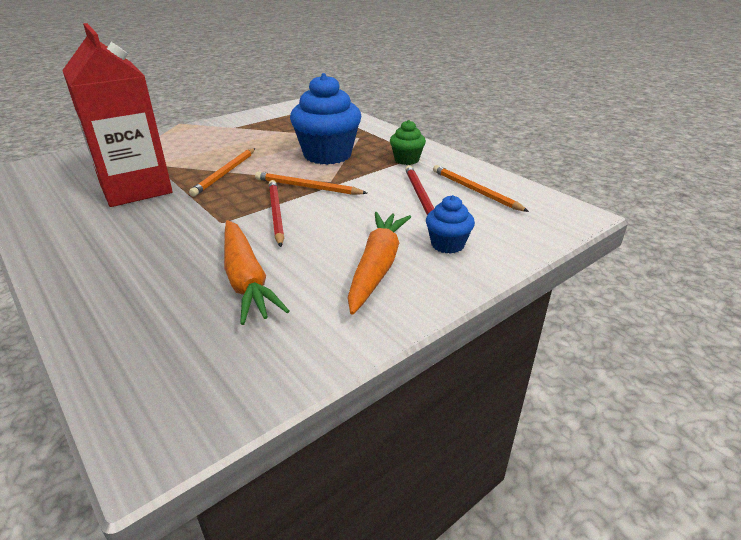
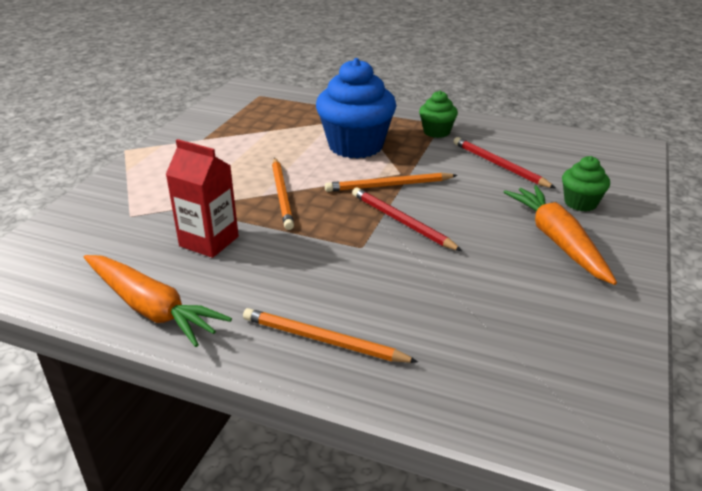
camera: 30 degrees left, 0 degrees up
red carton [62,23,173,207] -> red carton [166,139,239,258], size x0.58
orange carrot [224,220,290,325] -> orange carrot moved to [84,255,232,347]
blue cupcake [426,195,475,254] -> green cupcake [562,156,610,211]
orange pencil [433,165,529,212] -> orange pencil moved to [243,308,418,363]

